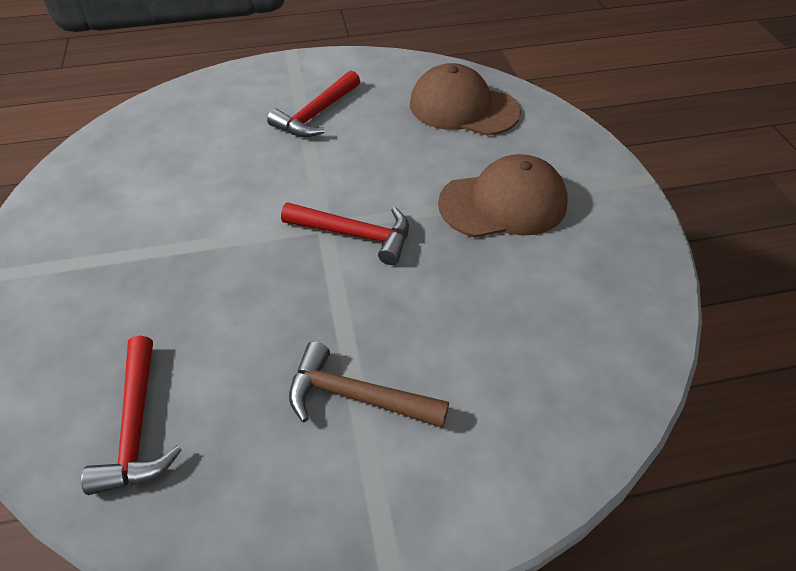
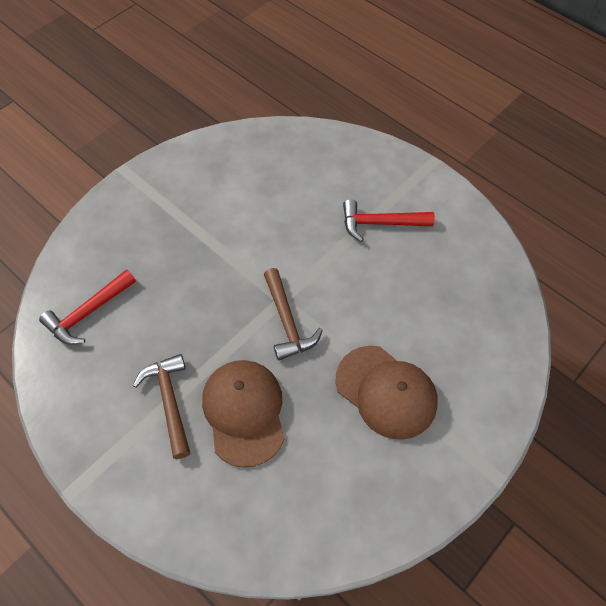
camera: 55 degrees right, 10 degrees up
red hammer [281,203,409,265] -> brown hammer [264,268,323,360]
brown cap [410,63,521,136] -> brown cap moved to [202,360,284,468]

